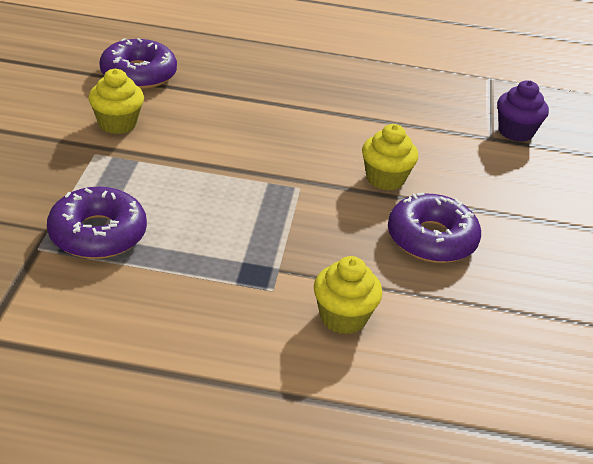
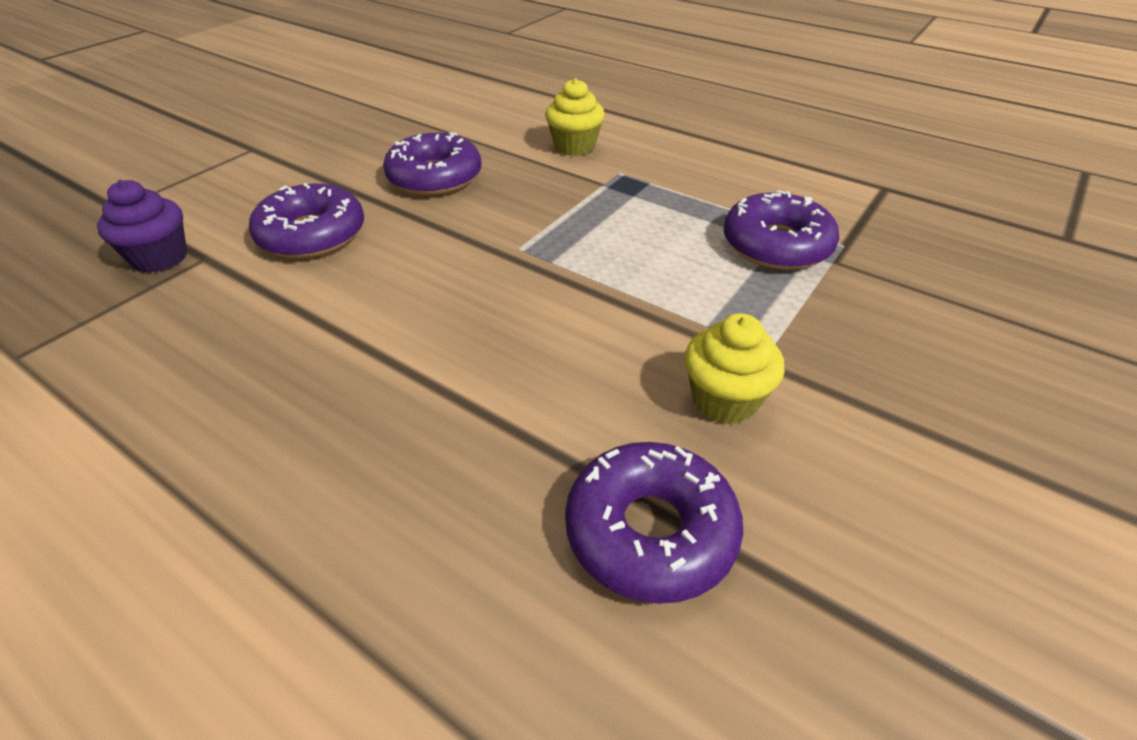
camera: 150 degrees left, 5 degrees up
yellow cupcake [362,124,419,191] -> none
none -> purple donut [249,183,364,259]

